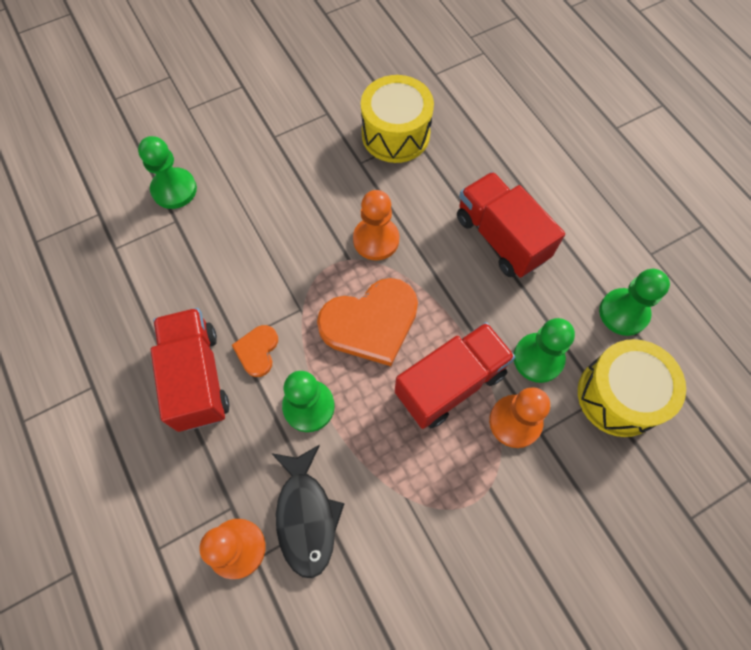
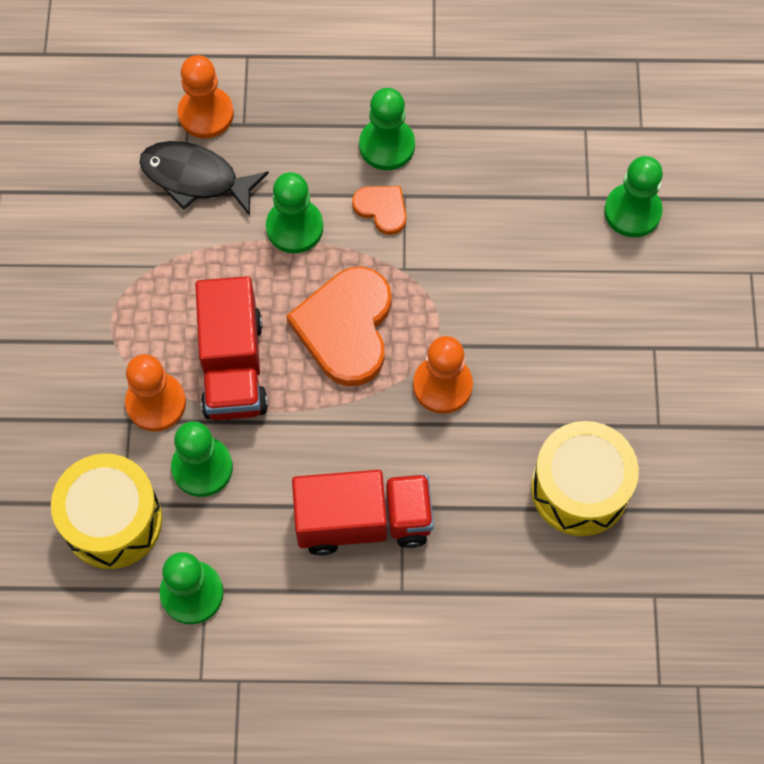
camera: 120 degrees right, 0 degrees up
red truck [151,308,230,432] -> green pawn [359,88,415,170]

